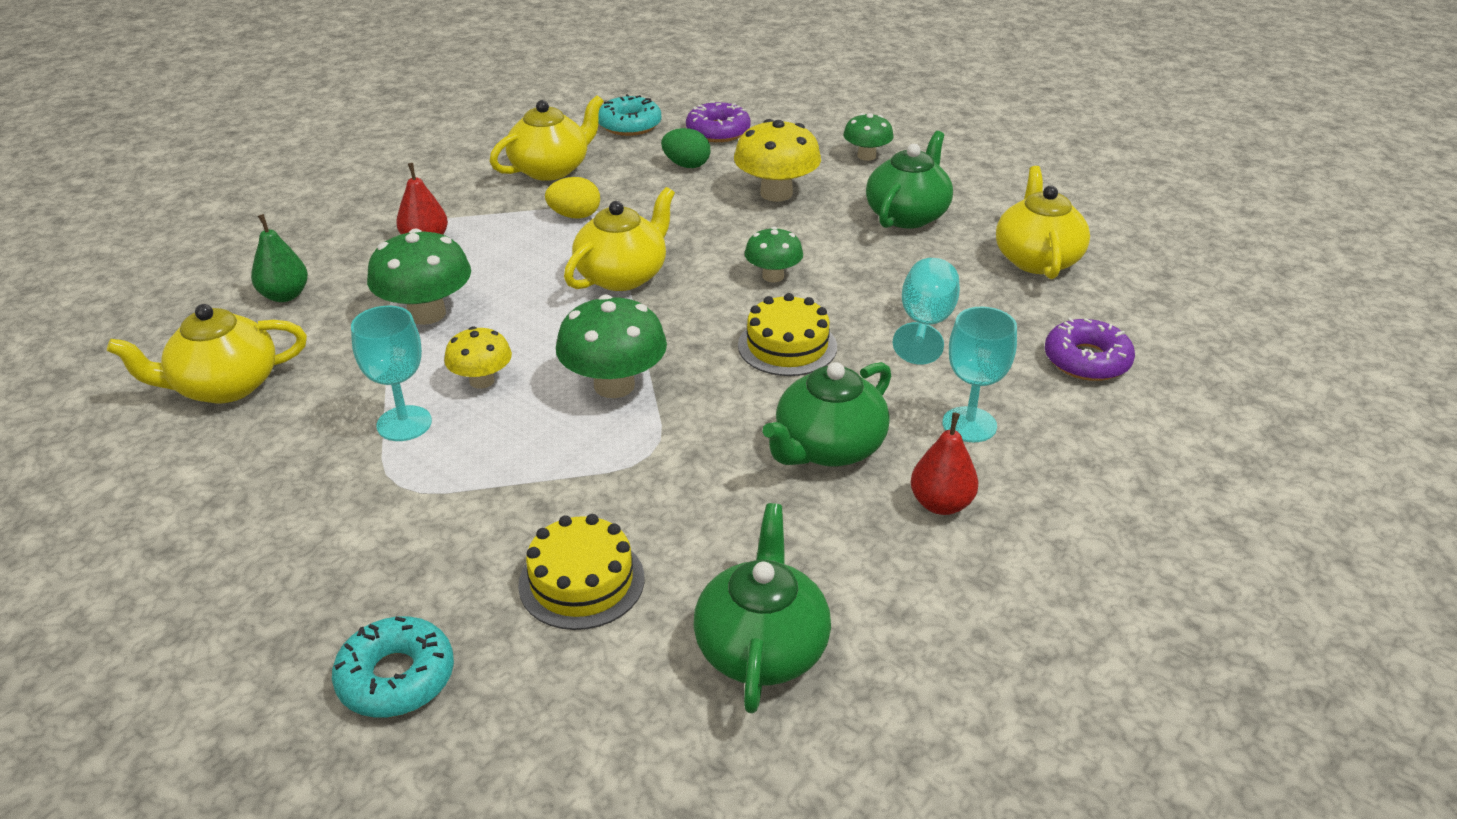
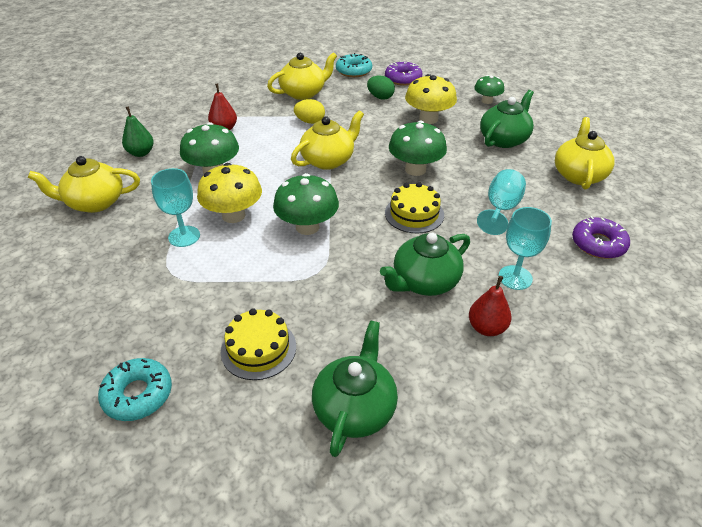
camera: 10 degrees right, 5 degrees up
yellow mushroom [444,326,512,389] -> yellow mushroom [197,163,262,223], size x1.64
green mushroom [745,227,803,282] -> green mushroom [389,121,447,176], size x1.64

